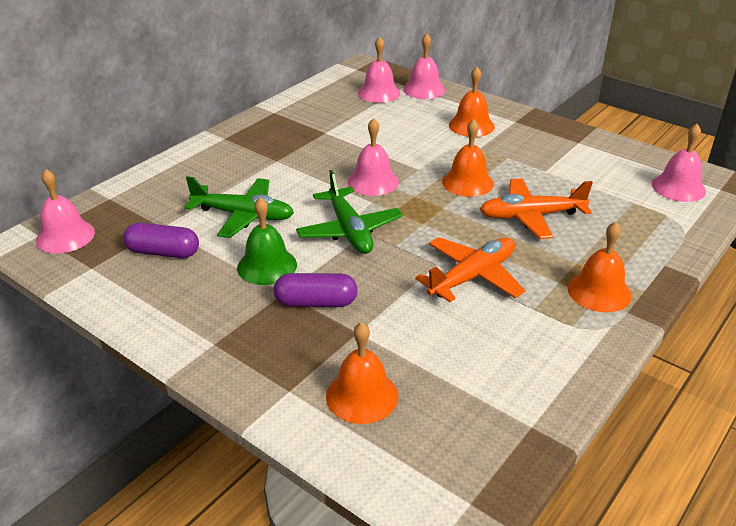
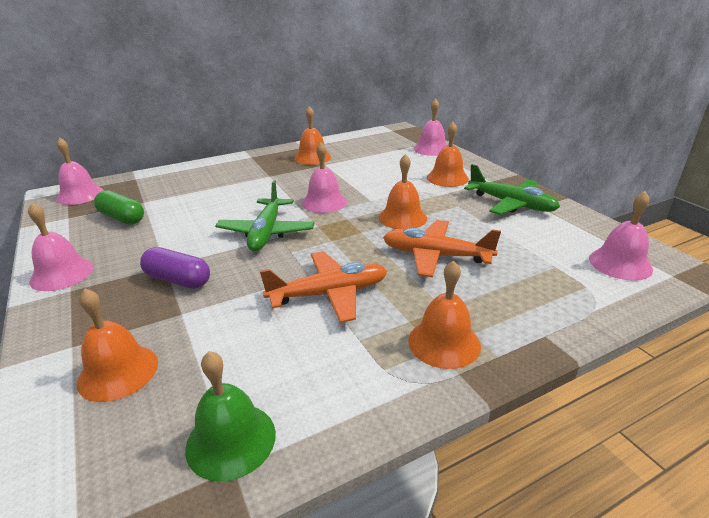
camera: 25 degrees right, 5 degrees down
purple capsule [123,223,199,258] -> green capsule [94,190,144,225]
green plane [184,176,294,238] -> green plane moved to [464,164,560,215]
green bell [237,197,297,285] -> green bell moved to [185,351,276,482]
pink bell [358,37,401,103] -> pink bell moved to [28,203,94,291]
none -> orange bell [294,106,331,165]

